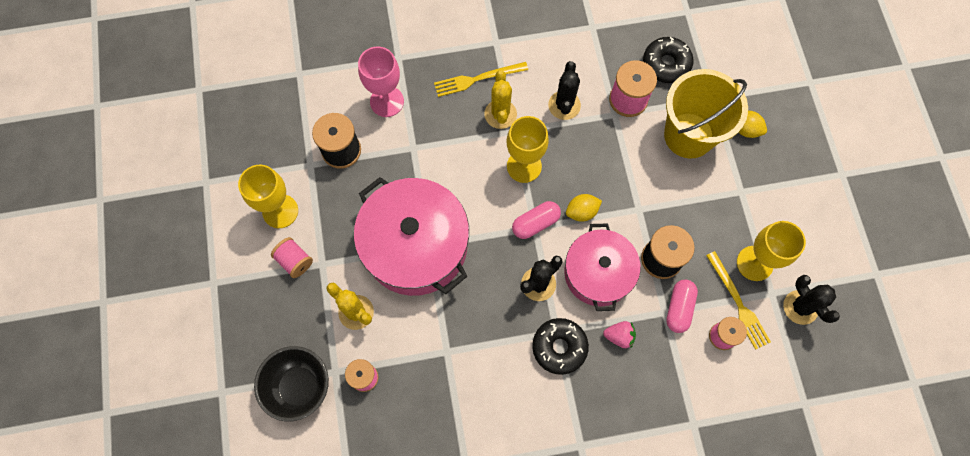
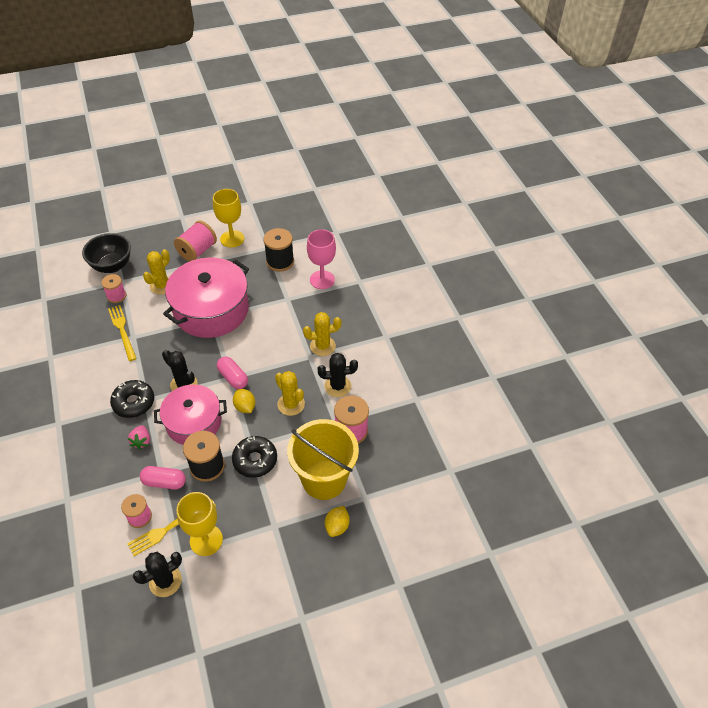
camera: 80 degrees right, 20 degrees down
pink spool [271,237,313,278] -> pink spool [174,221,217,262], size x1.54
yellow fork [434,62,528,97] -> yellow fork moved to [108,305,137,361]
yellow goblet [507,116,549,183] -> none
black donut [643,37,694,83] -> black donut moved to [232,436,277,478]
none -> yellow cactus [275,371,305,416]

